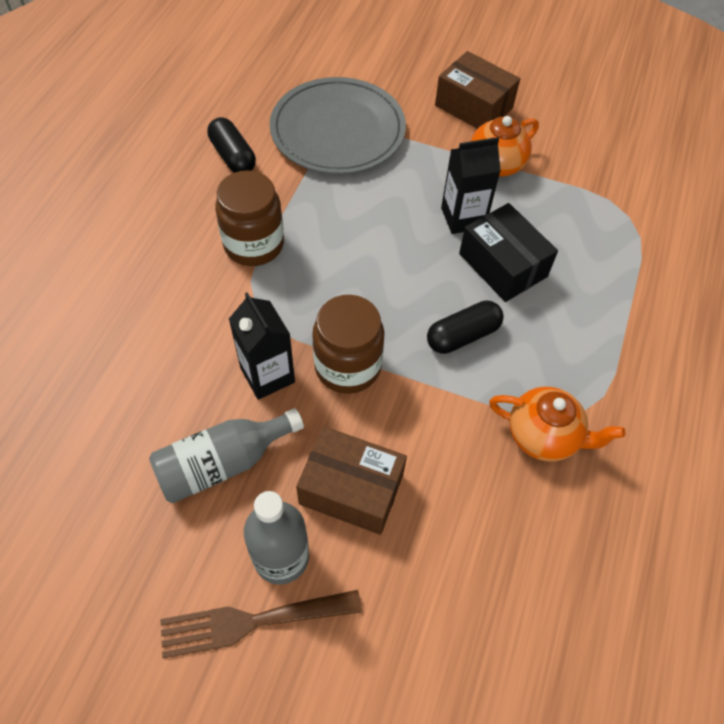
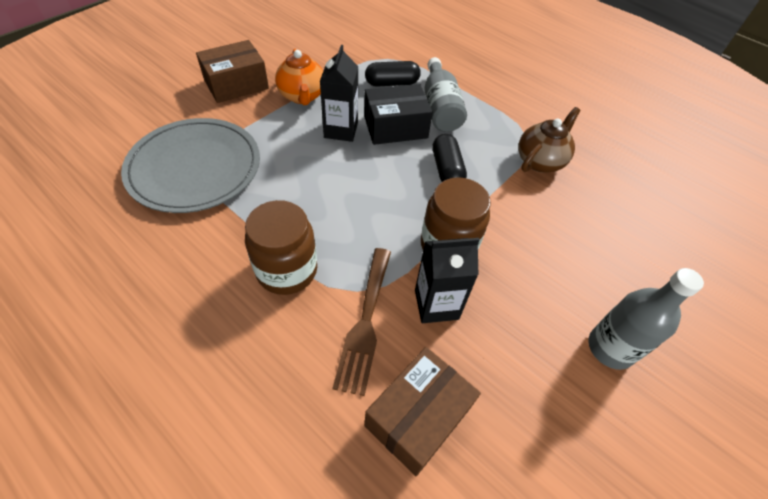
camera: 70 degrees left, 5 degrees down
grey bottle [149,408,304,503] -> grey bottle moved to [424,57,467,132]
brown fork [160,590,362,658] -> brown fork moved to [332,248,391,396]
black capsule [207,117,256,173] -> black capsule moved to [365,61,421,87]
brown box [296,426,407,535] -> brown box moved to [365,347,481,476]
orange teapot [489,387,626,462] -> brown teapot [518,107,581,173]

